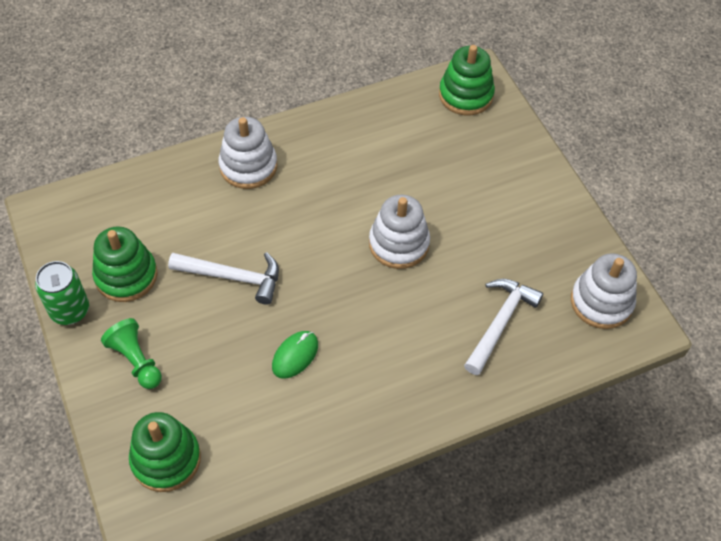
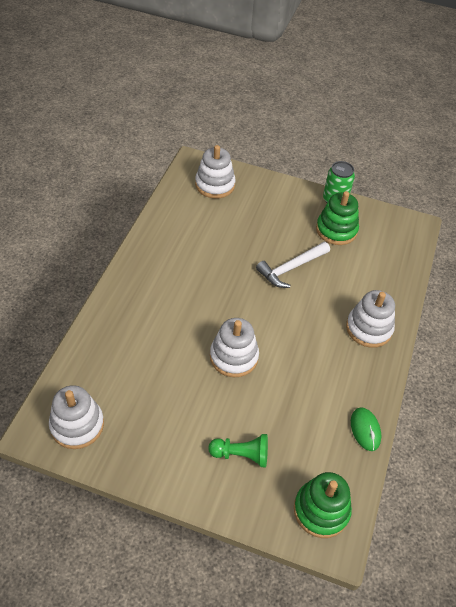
camera: 130 degrees right, 5 degrees down
green pawn [101,318,162,389] -> green pawn moved to [208,434,268,467]
green stacking toy [129,412,201,492] -> white stacking toy [195,145,236,199]
green mouse [272,331,318,379] -> green mouse moved to [351,408,381,451]
white hammer [464,279,543,375] -> none

